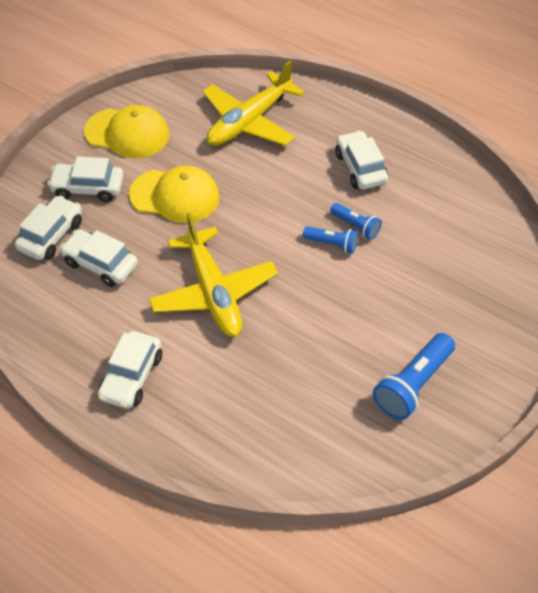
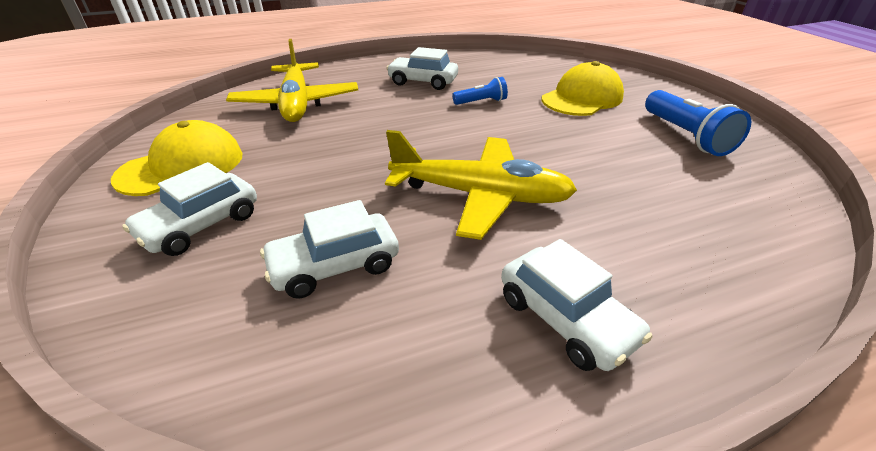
camera: 55 degrees left, 15 degrees down
white car [15,195,82,260] -> none
yellow cap [129,166,220,223] -> yellow cap moved to [542,61,624,116]
blue flashlight [303,226,358,253] -> none

